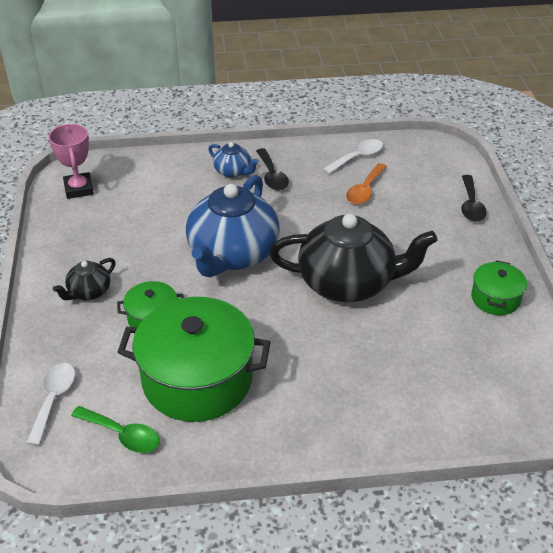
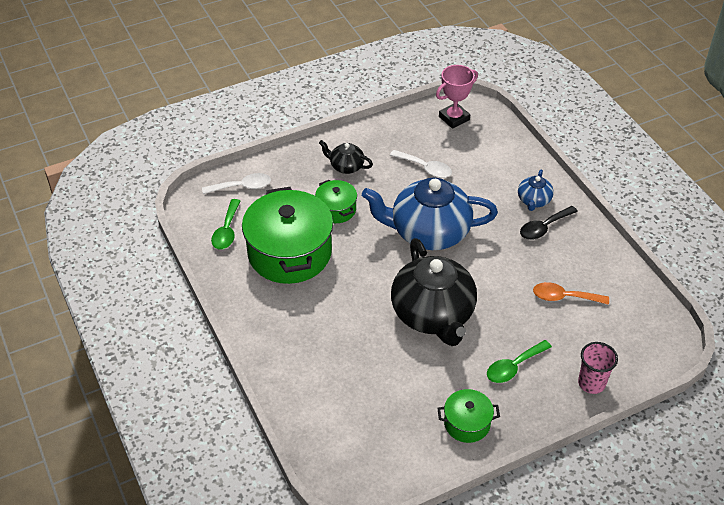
camera: 70 degrees right, 5 degrees up
white spoon [323,139,383,174] -> white spoon moved to [390,150,452,178]
black spoon [462,175,487,222] -> pink cup [578,342,618,394]
none -> green spoon [487,340,552,383]

